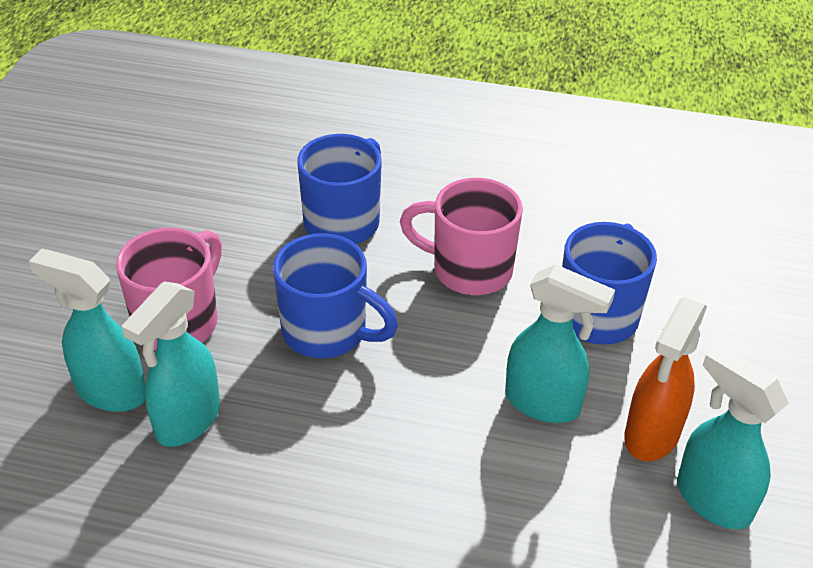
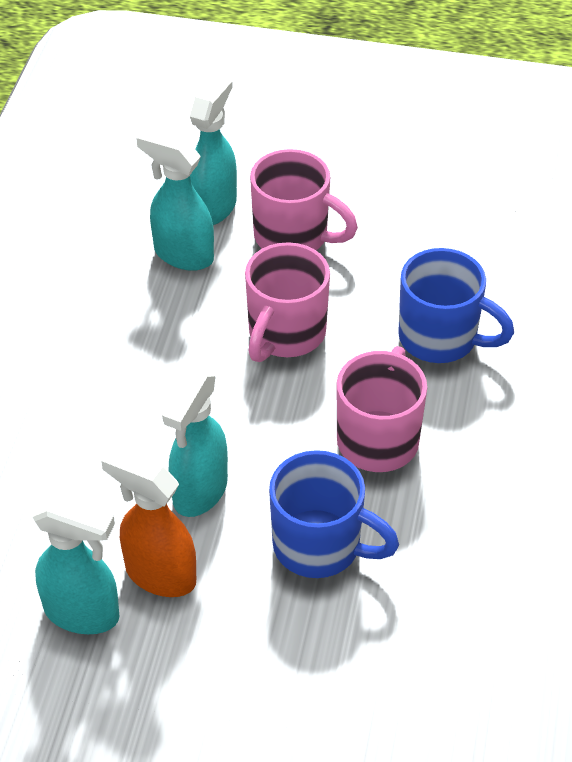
camera: 90 degrees right, 5 degrees up
blue mug [273,233,398,358] -> pink mug [245,242,330,362]
turquoise spray bottle [677,345,789,529] -> turquoise spray bottle turned 60 degrees clockwise [33,495,120,634]

